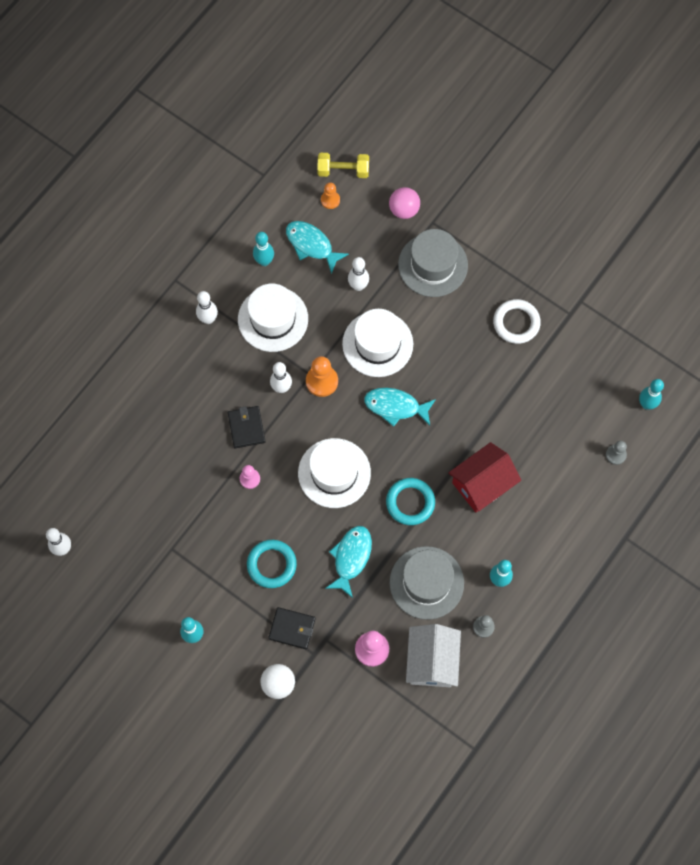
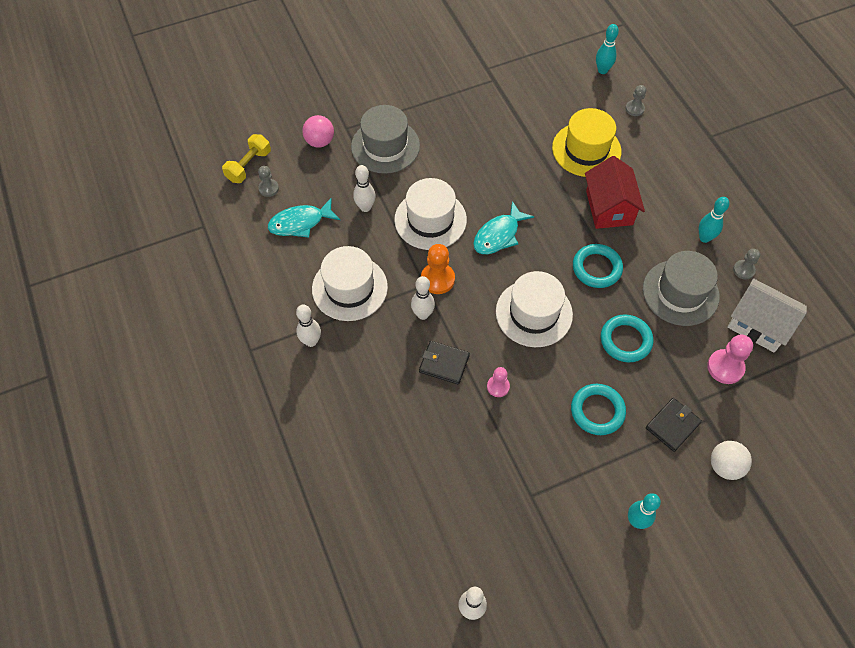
camera: 60 degrees left, 10 degrees down
turquoise bowling pin [253,232,274,266] -> none
orange pawn [321,182,340,209] -> grey pawn [258,166,279,197]
turquoise fish [325,526,372,598] -> turquoise ring [601,314,653,362]
white ring [493,299,541,344] -> none
none -> yellow hat [552,108,621,177]

